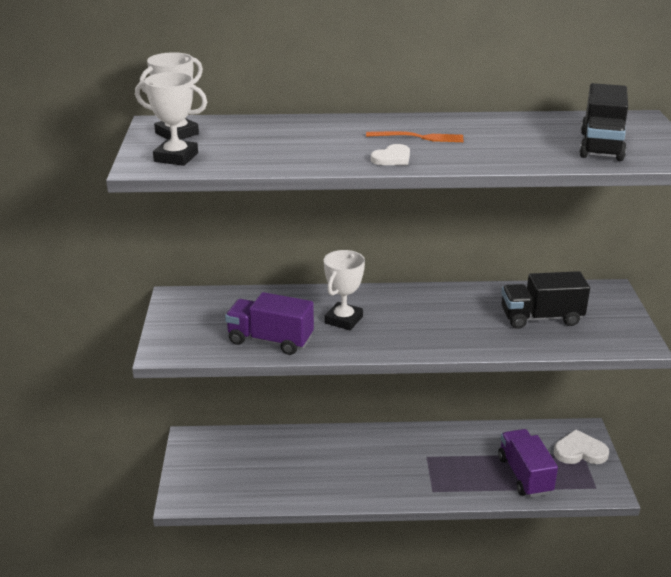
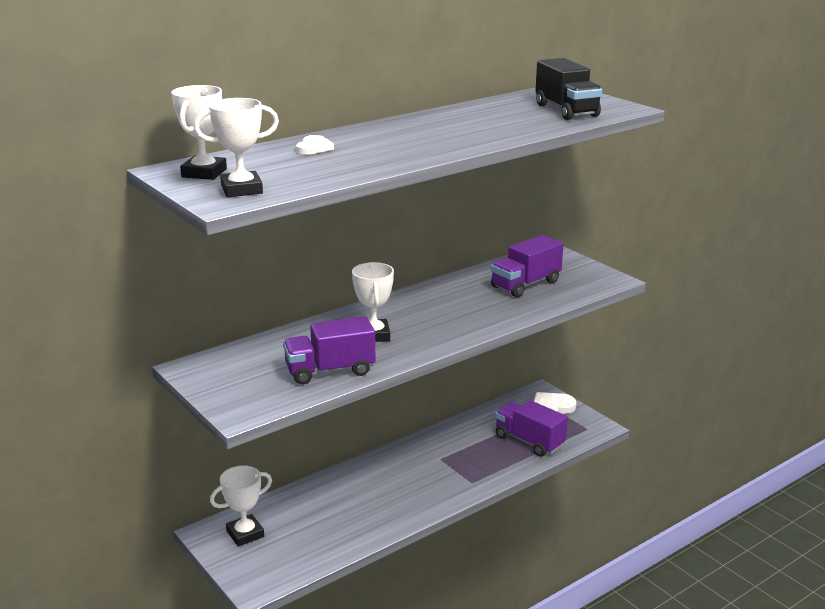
camera: 35 degrees left, 5 degrees down
orange fork [366,131,464,142] -> none
white heart [371,144,410,165] -> white heart moved to [296,135,334,154]
black truck [501,271,590,329] -> purple truck [491,235,563,297]
none -> white trophy [210,466,272,547]

